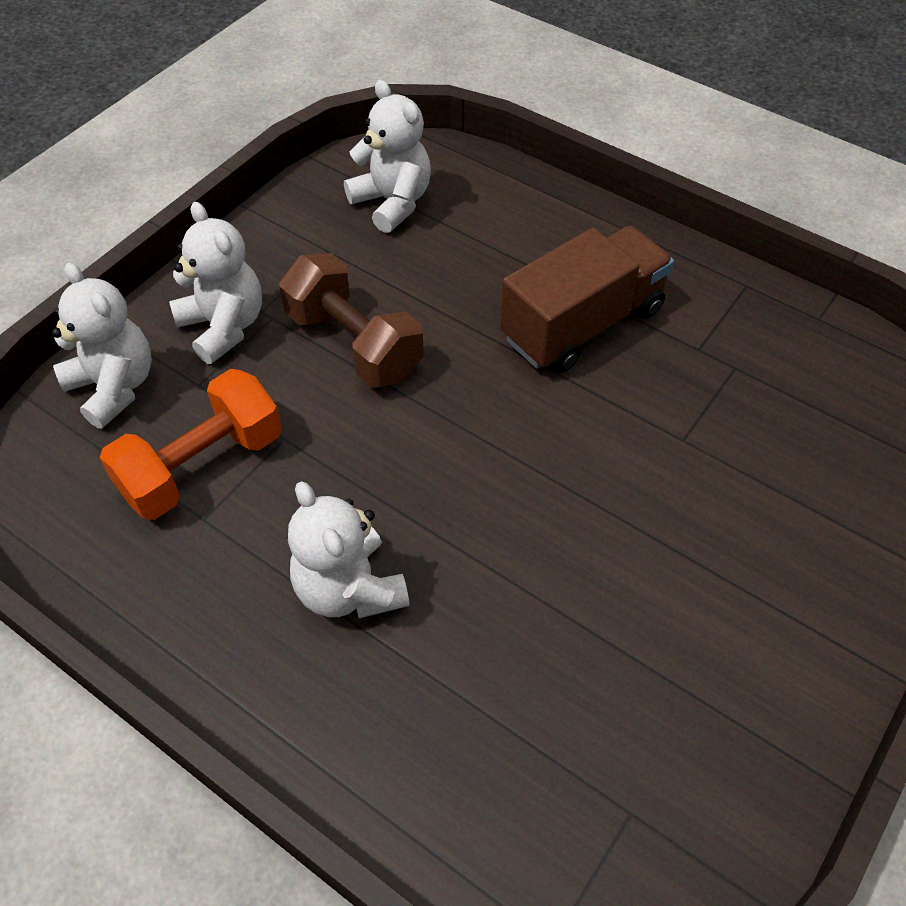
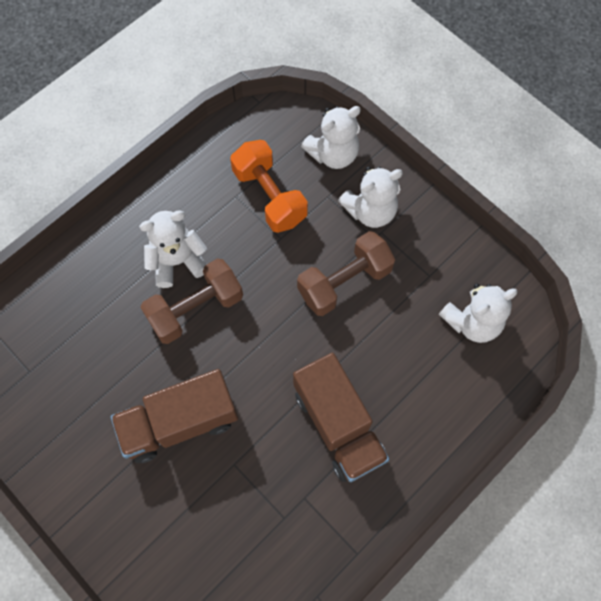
camera: 100 degrees right, 15 degrees up
none -> brown truck [111,369,238,463]
none -> brown dumbbell [140,258,243,344]

